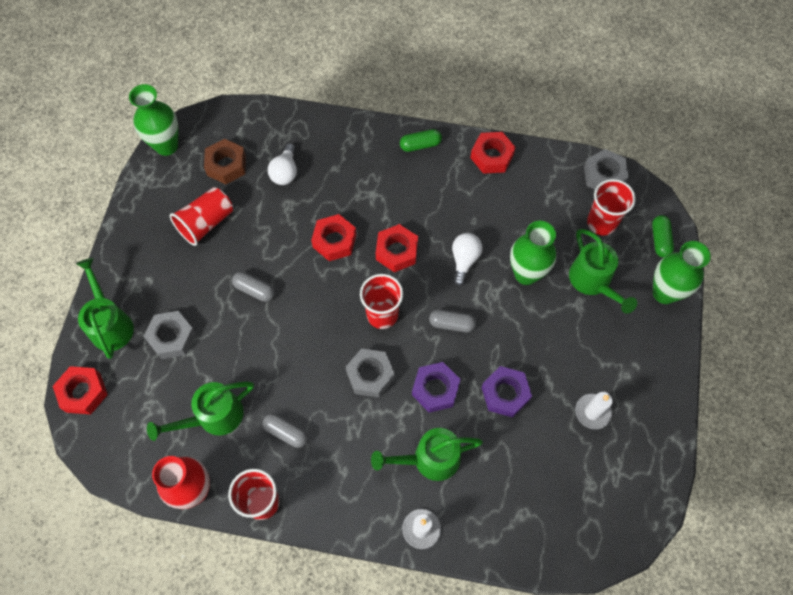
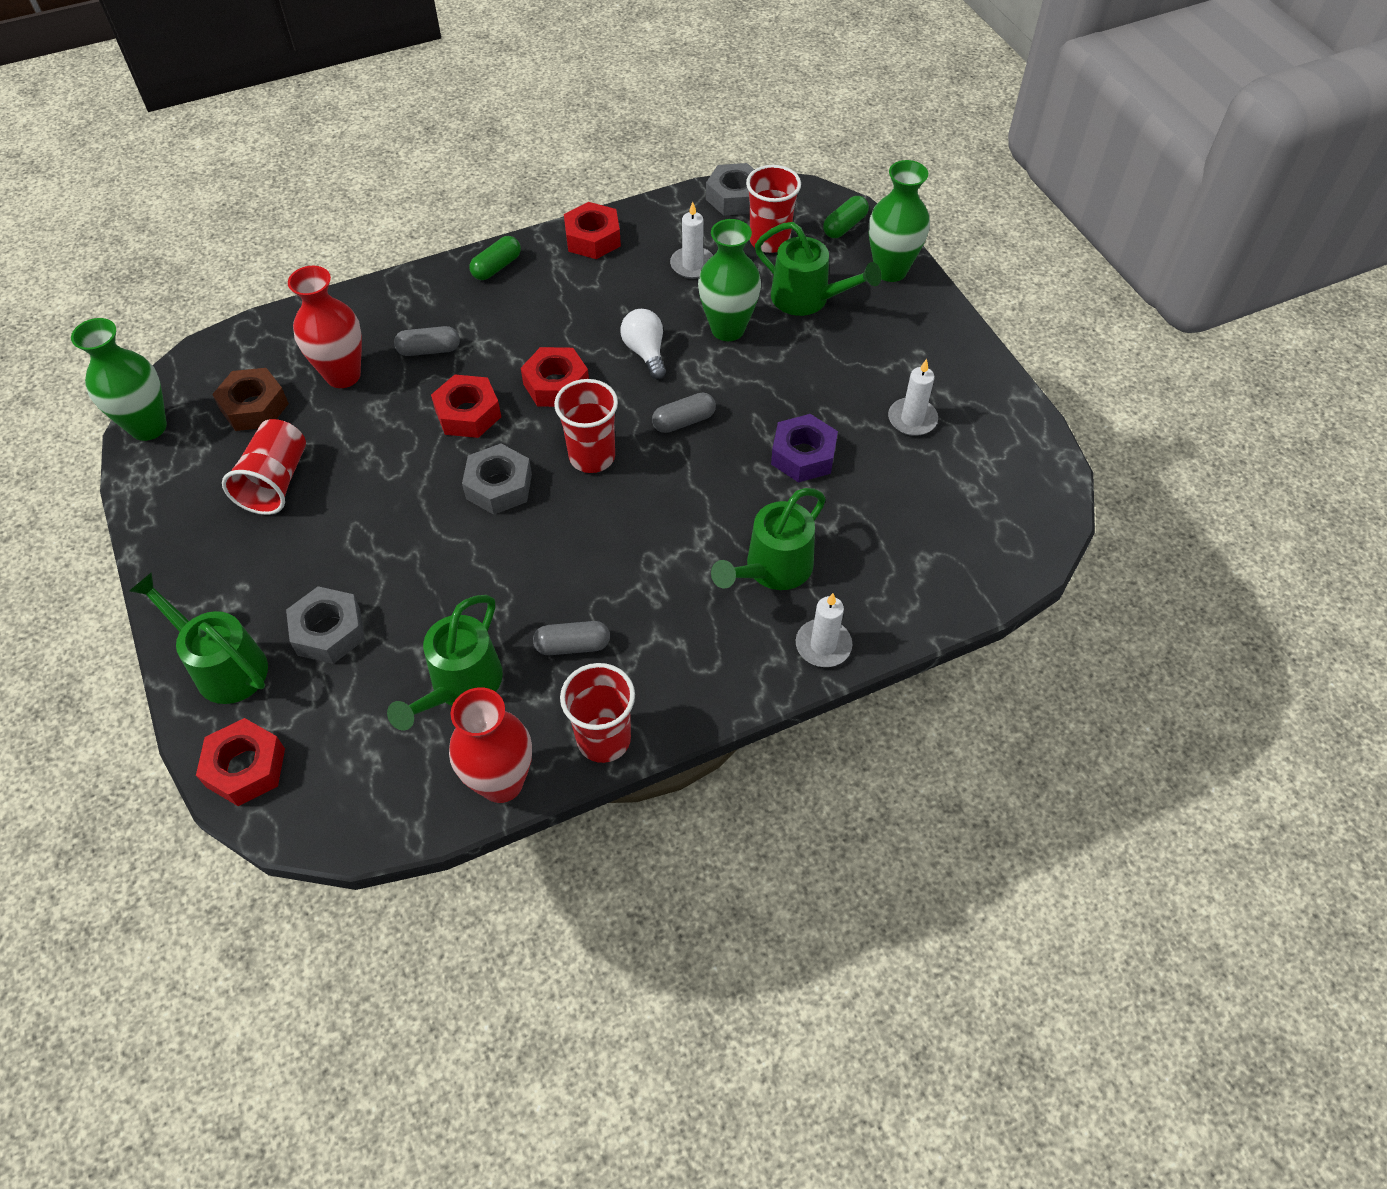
camera: 35 degrees left, 10 degrees down
grey capsule [232,272,275,302] -> grey capsule moved to [394,326,460,356]
white light bulb [268,144,297,185] -> red vase [288,266,362,388]
grey nut [346,349,395,397] -> grey nut moved to [462,444,532,515]
purple nut [412,362,461,413] -> none
green capsule [652,215,674,258] -> green capsule turned 75 degrees clockwise [823,196,869,238]
none -> white candle [670,202,713,279]

